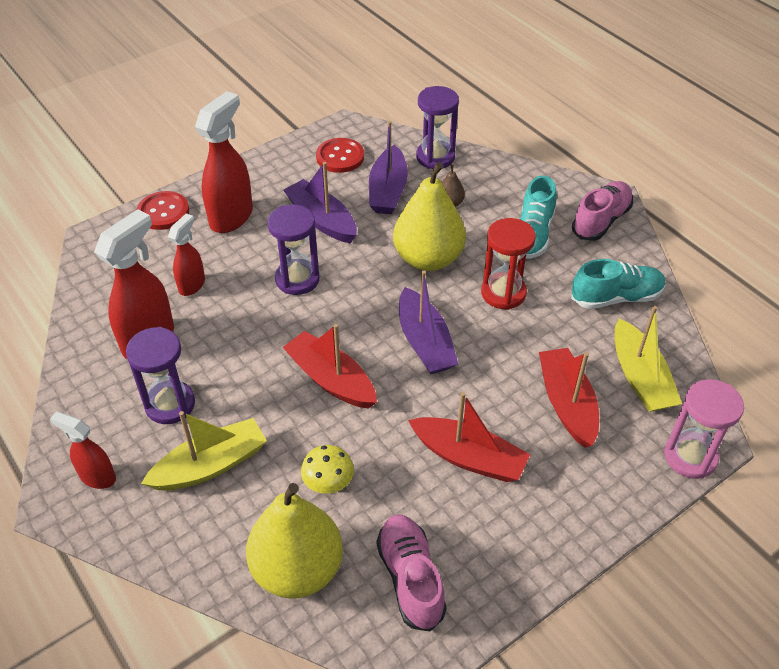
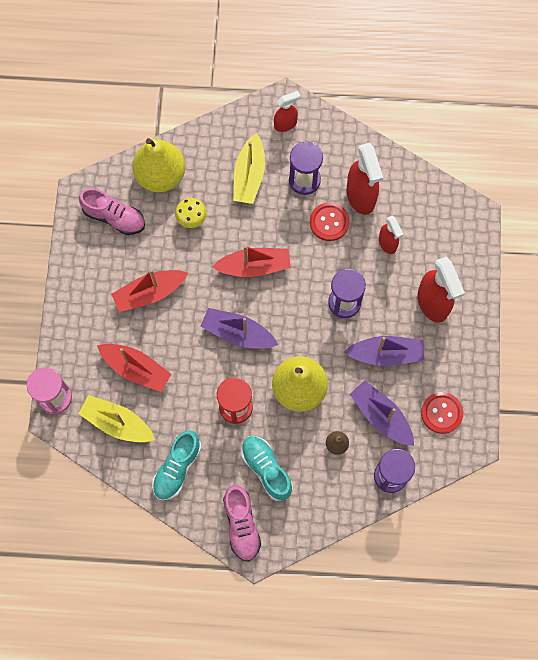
camera: 130 degrees right, 25 degrees up
red button [137,191,189,230] -> red button moved to [310,202,350,241]

